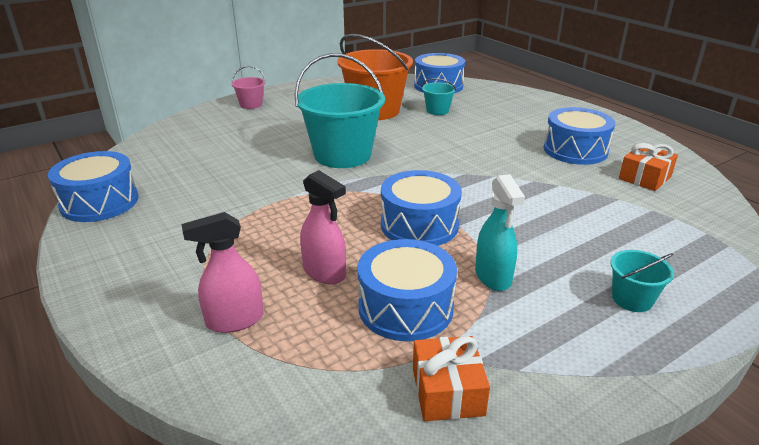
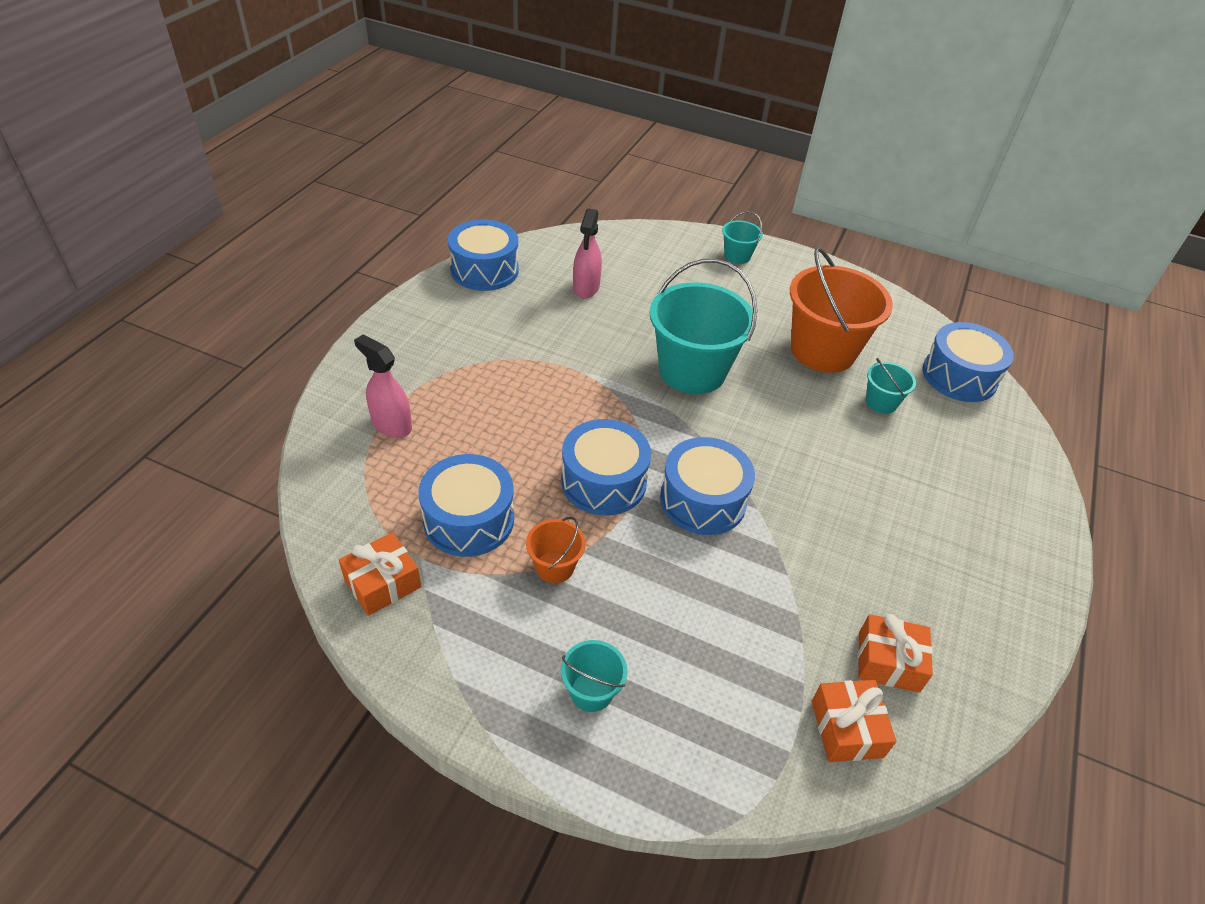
camera: 55 degrees right, 15 degrees up
pink bucket [231,66,266,109] -> turquoise bucket [722,211,763,264]
pink spray bottle [300,170,346,284] -> pink spray bottle moved to [573,208,602,299]
turquoise spray bottle [475,174,525,291] -> orange bucket [526,517,586,583]
blue drum [543,107,615,165] -> blue drum moved to [660,437,755,535]
none -> orange gift [812,680,896,762]

